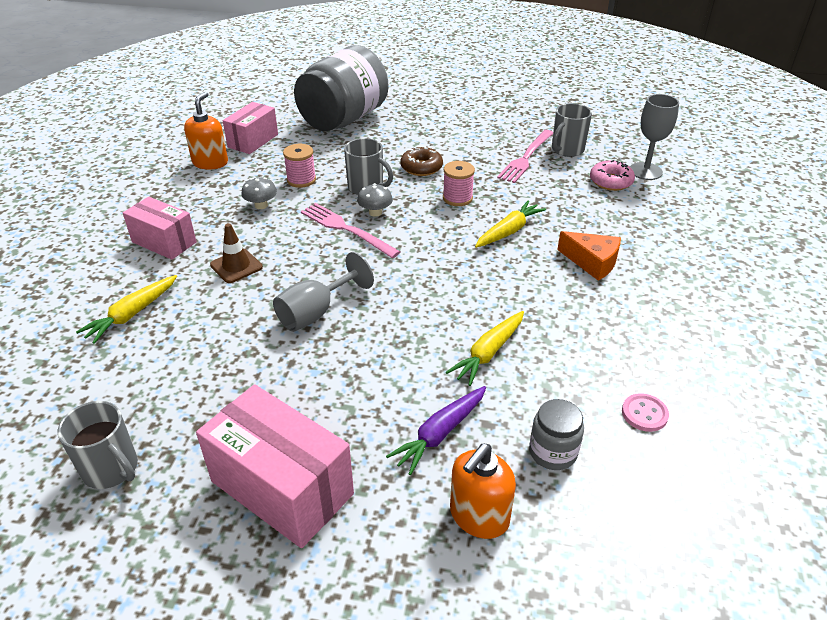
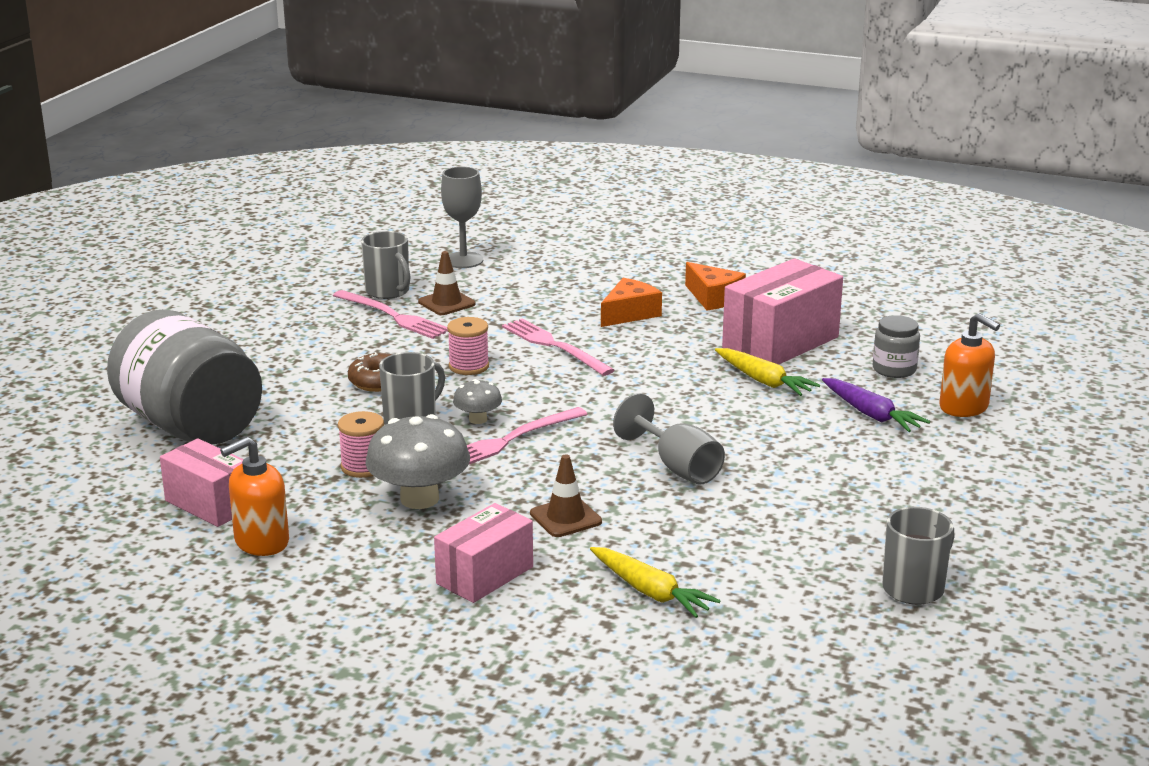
camera: 80 degrees left, 15 degrees down
orange soap dispenser [184,92,228,170] -> orange soap dispenser turned 60 degrees counterclockwise [220,437,289,556]
pink box [196,384,354,548] -> pink box moved to [722,258,843,365]
grey mushroom [241,177,277,209] -> grey mushroom [365,414,470,509], size x1.94
yellow carrot [475,200,546,248] -> pink fork [502,319,614,376]
pink donut [590,160,635,191] -> none
pink button [622,393,669,432] -> none
none -> brown traffic cone [418,251,476,315]
none -> orange cheese [685,262,746,310]

